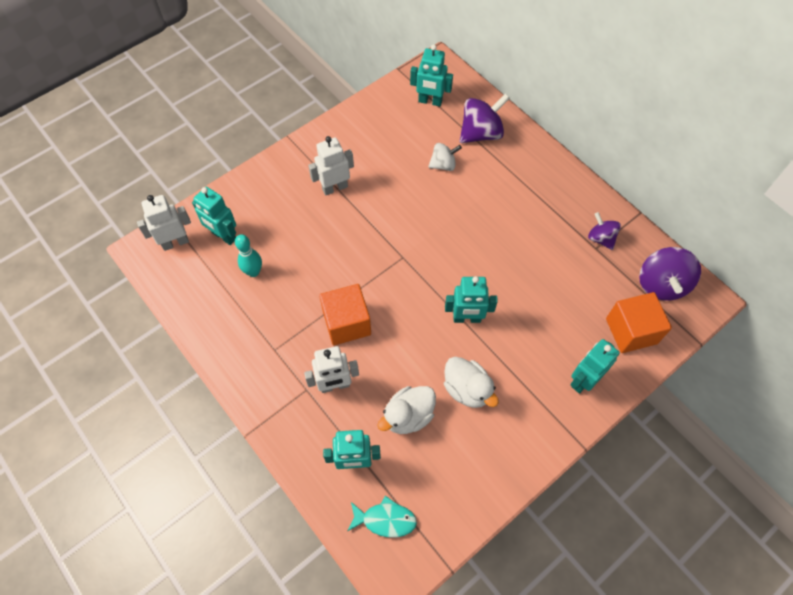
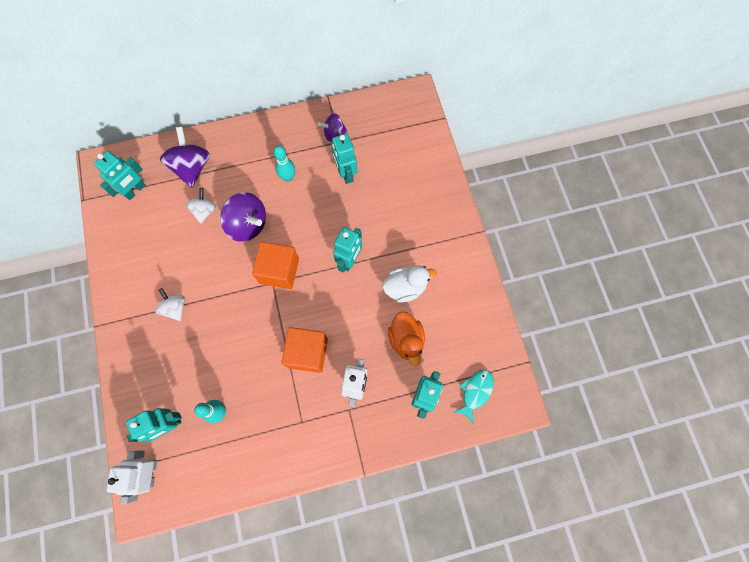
camera: 65 degrees left, 10 degrees up
white robot [308,136,354,195] -> white spinning top [155,288,185,321]
white duck [377,386,436,434] -> orange duck [388,312,425,366]
turquoise robot [570,339,620,394] -> turquoise robot moved to [332,133,357,184]
orange cube [606,292,672,353] -> orange cube moved to [252,242,299,289]
purple spinning top [639,247,701,301] -> purple spinning top moved to [220,192,266,242]
none -> turquoise bowling pin [273,146,295,182]

